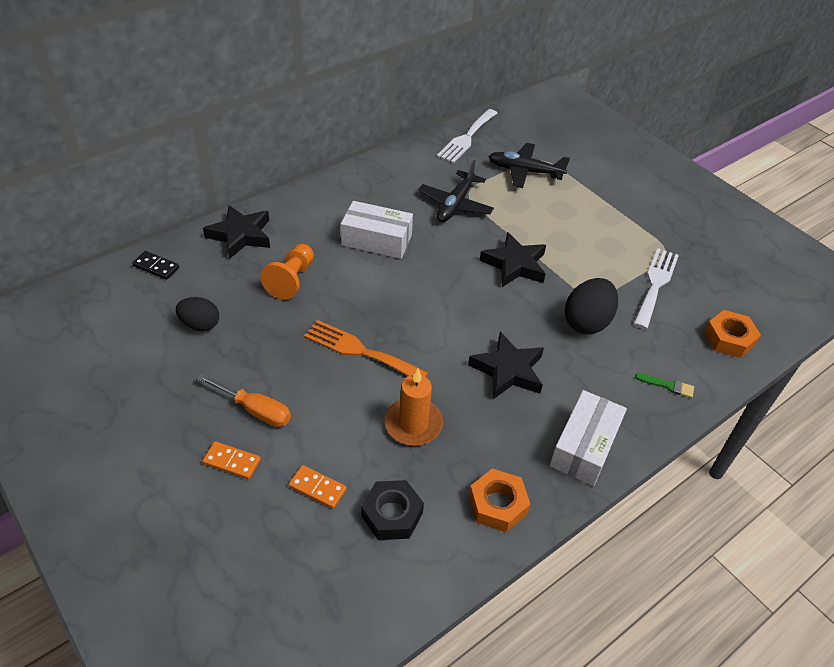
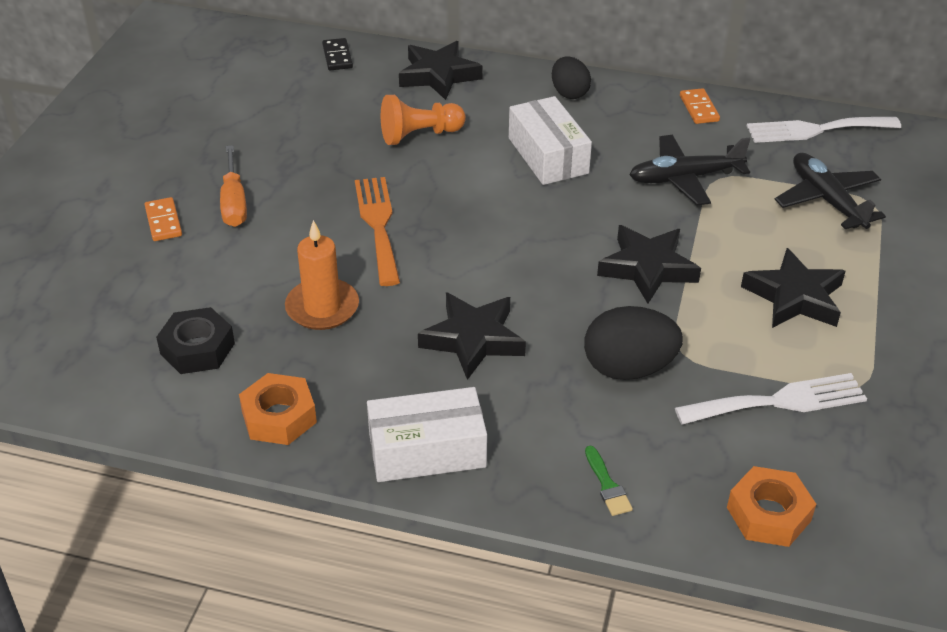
camera: 55 degrees right, 5 degrees down
black egg [176,297,219,331] -> black egg moved to [552,56,591,99]
orange domino [289,465,347,509] -> orange domino moved to [680,88,720,124]
none -> black star [741,248,846,328]

